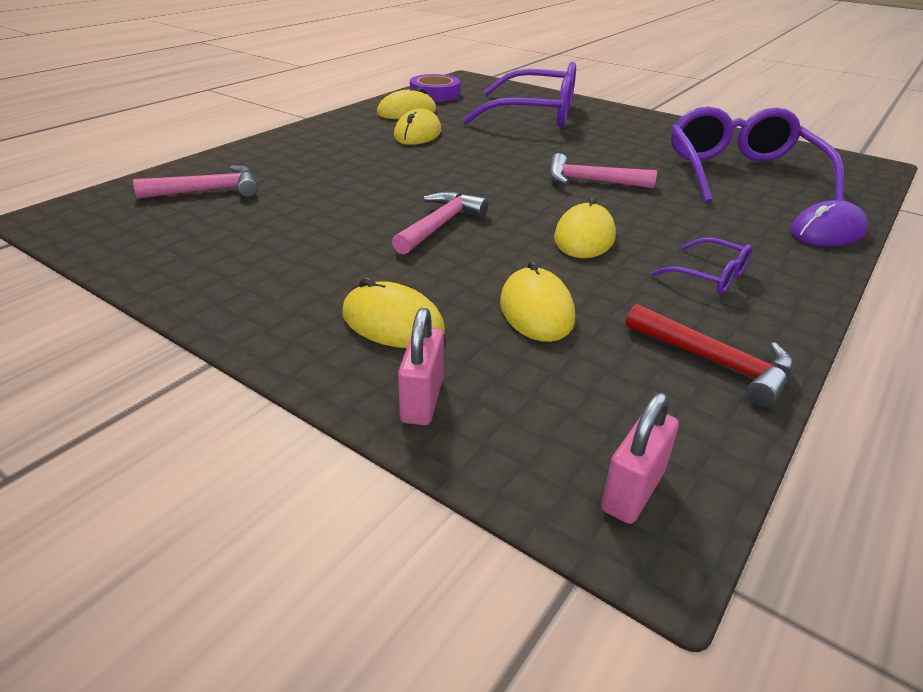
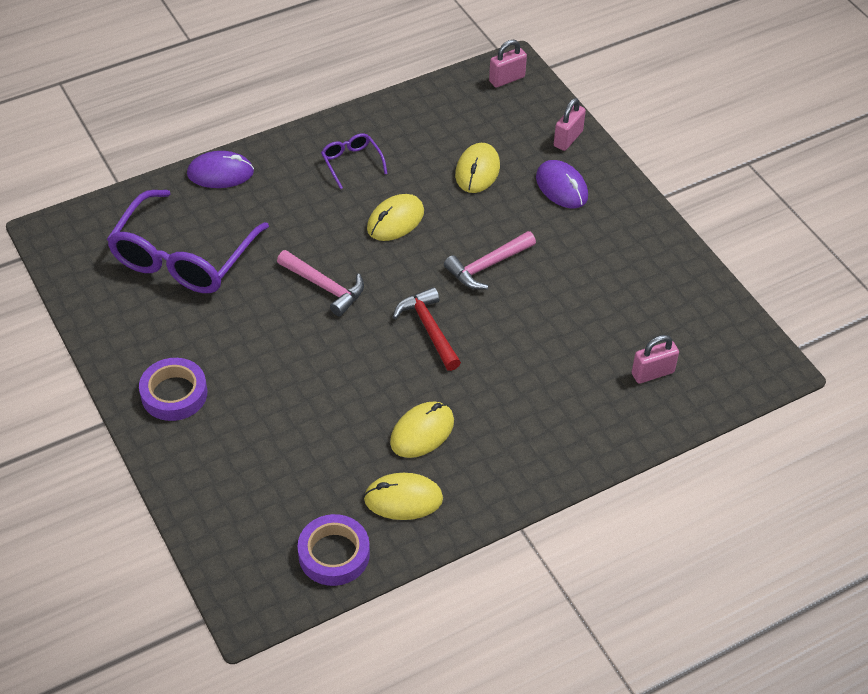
camera: 155 degrees left, 15 degrees up
pink hammer [133,165,258,199] -> pink padlock [632,335,679,384]
yellow mouse [342,277,445,348] -> purple mouse [536,160,588,208]
purple glasses [463,62,576,128] -> none
red hammer [626,304,794,408] -> red hammer moved to [393,287,461,371]
none -> purple tape [139,358,207,421]

